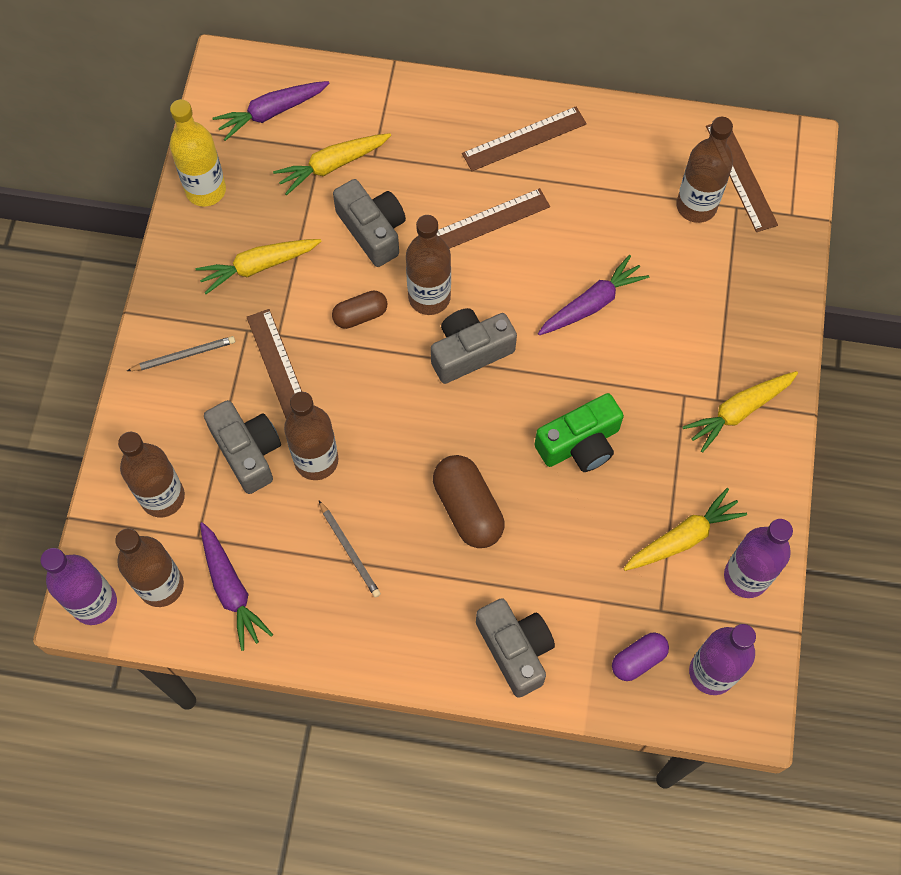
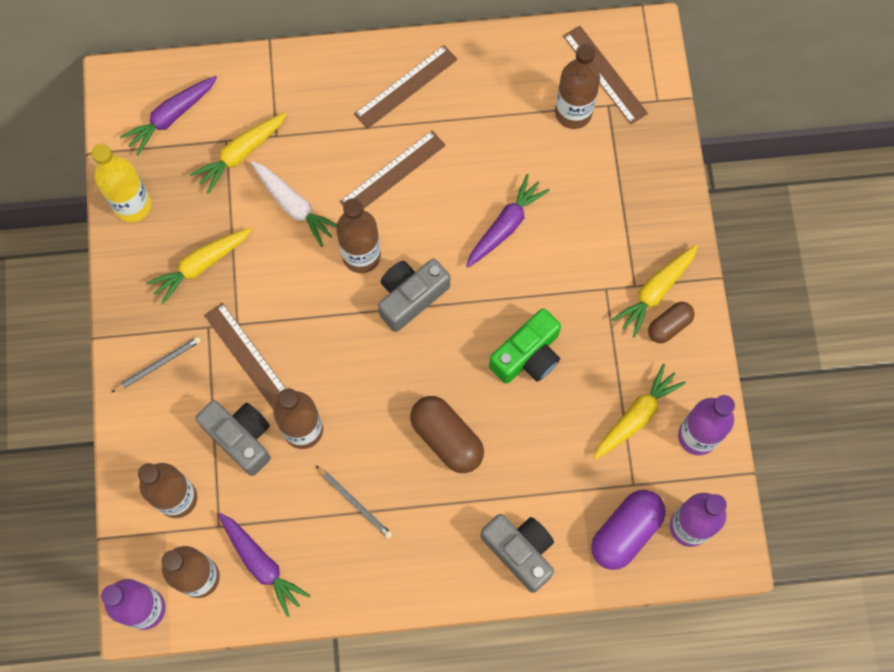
camera: 15 degrees left, 5 degrees up
brown capsule [332,290,387,329] -> brown capsule moved to [648,302,694,343]
grey camera [333,179,406,267] -> white carrot [251,161,337,247]
purple capsule [612,632,669,681] -> purple capsule [591,490,666,570], size x1.65

